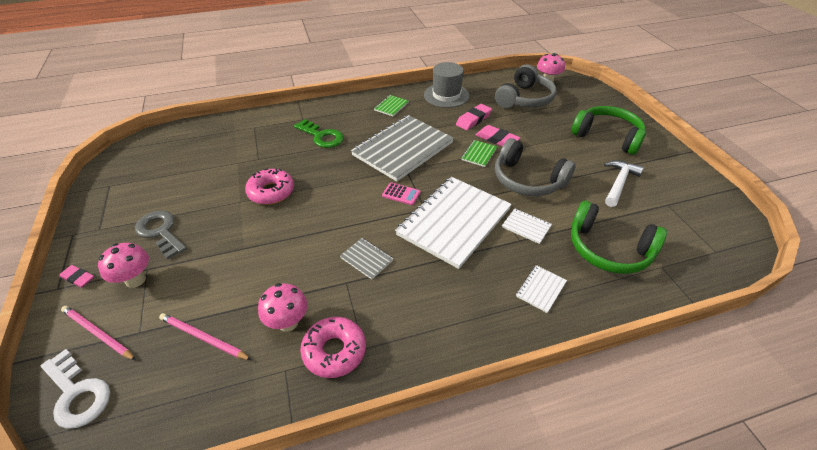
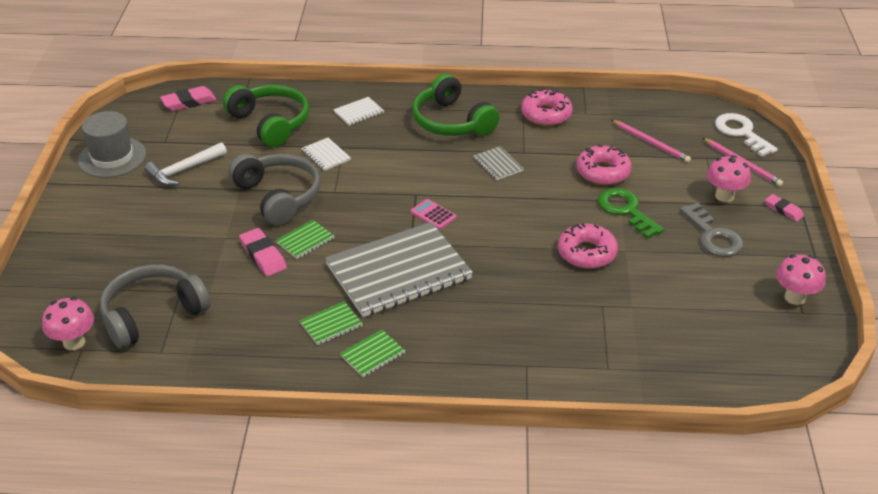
camera: 160 degrees left, 5 degrees down
pink mushroom [258,283,308,332] -> pink mushroom moved to [776,254,826,305]
green key [294,119,344,148] -> green key moved to [598,188,664,239]
white notebook [395,177,512,269] -> none
grey hat [424,62,469,108] -> grey hat moved to [78,111,146,178]
pink eraser [456,104,492,130] -> pink eraser moved to [160,86,216,111]
green headphones [571,106,646,155] -> green headphones moved to [412,73,500,136]
none -> green notebook [300,301,363,345]
none -> pink donut [577,145,632,185]

